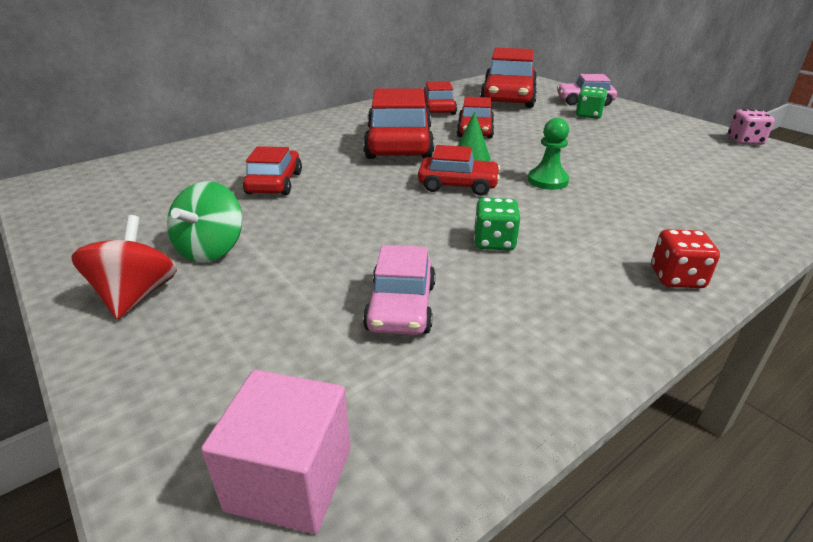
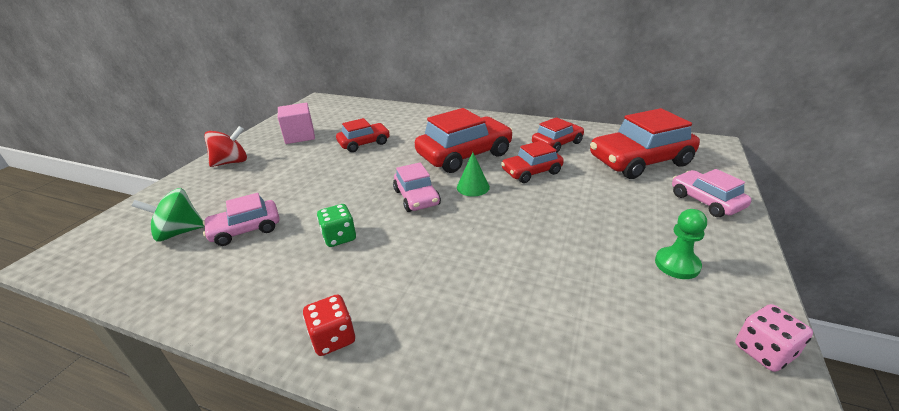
camera: 60 degrees right, 0 degrees up
green spinning top [167,181,243,262] -> green spinning top moved to [132,188,205,241]
pink cube [201,370,351,534] -> pink cube moved to [278,103,315,144]
red car [418,145,501,196] -> pink car [393,162,441,212]
green pawn [528,118,569,190] -> green pawn moved to [655,209,707,279]
green dice [576,86,607,119] -> none

